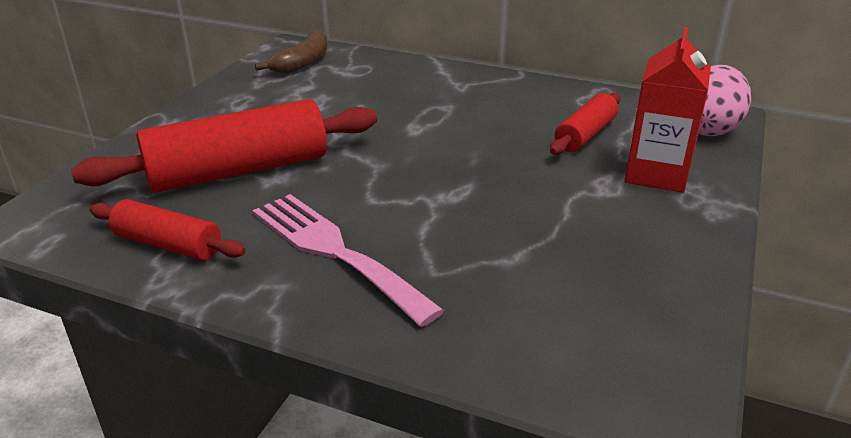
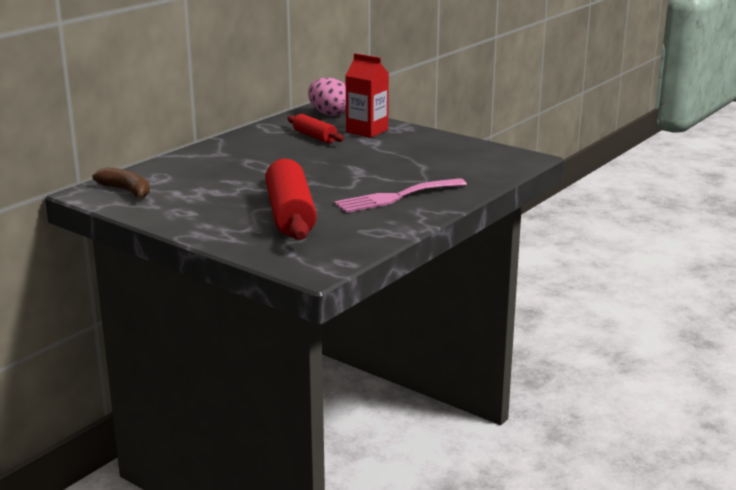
camera: 75 degrees left, 10 degrees down
red rolling pin [89,199,246,261] -> none

